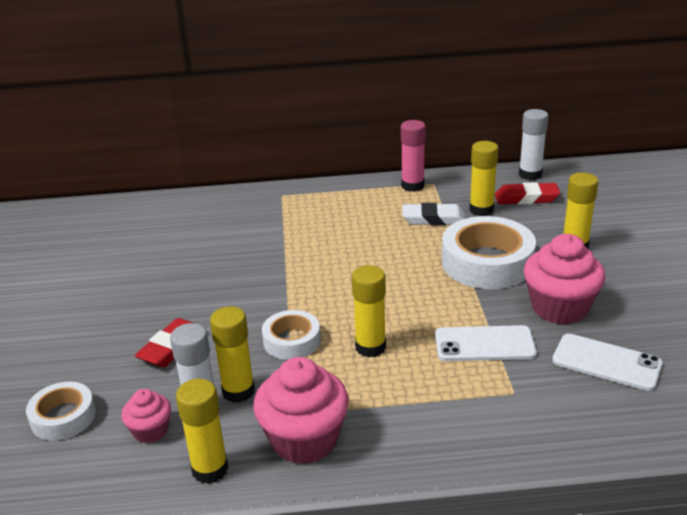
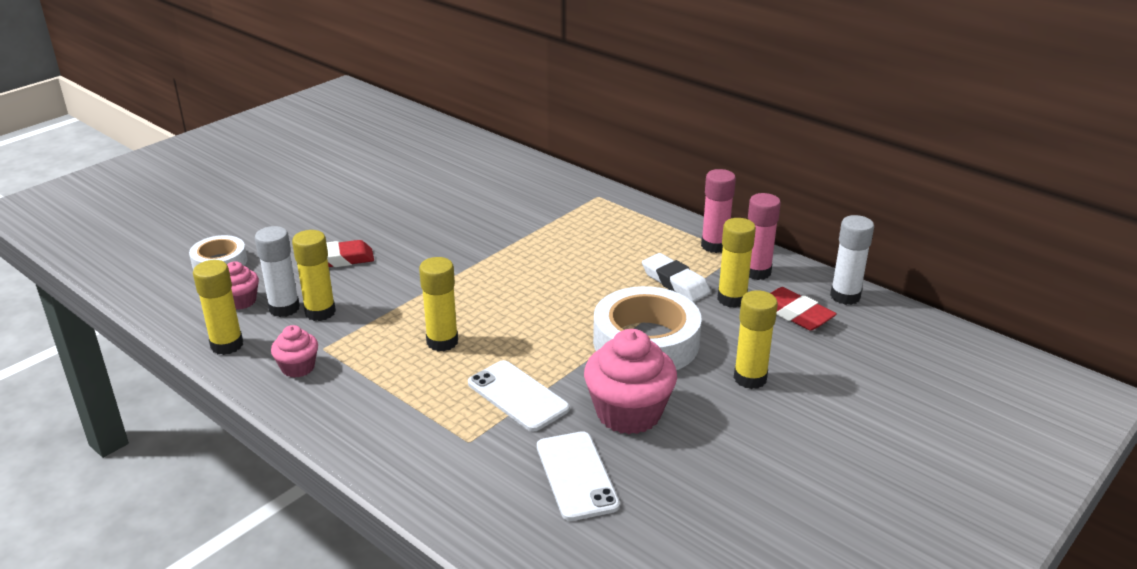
camera: 45 degrees right, 0 degrees up
pink cupcake [253,357,349,464] -> pink cupcake [271,325,318,378], size x0.53
white tape [262,310,321,360] -> none
none -> pink glue stick [748,193,781,280]

